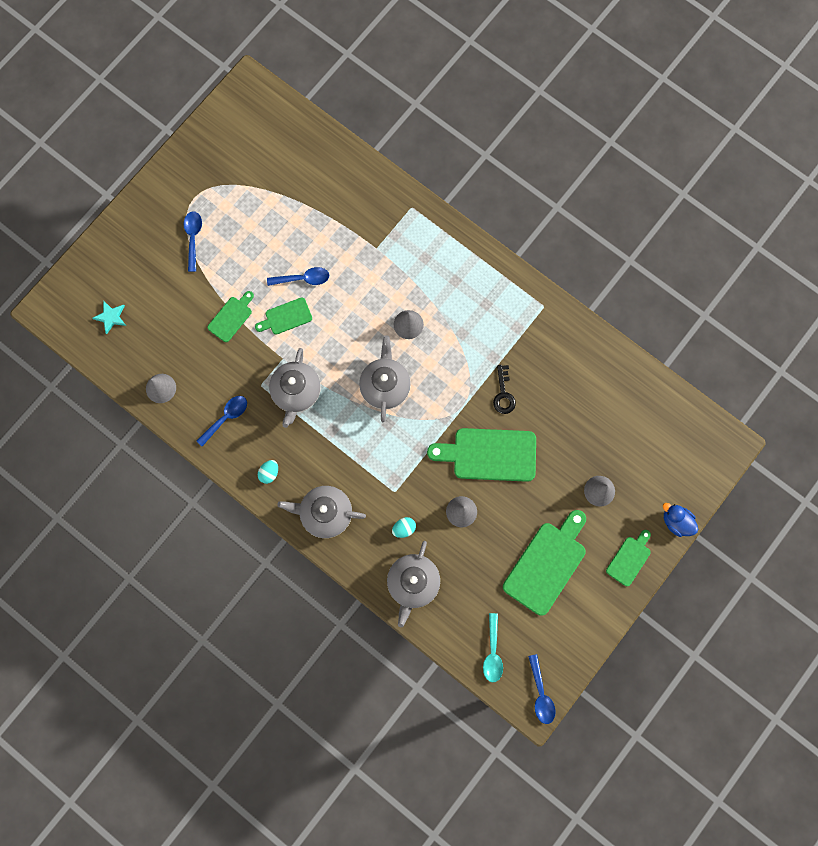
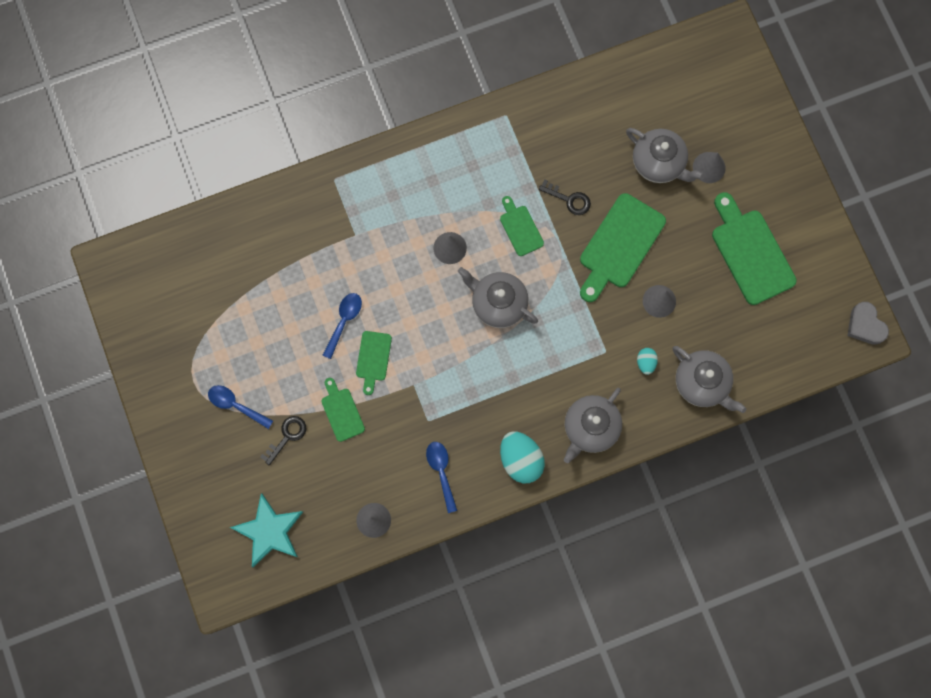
camera: 60 degrees left, 0 degrees up
turquoise star [92,300,126,334] -> turquoise star [230,493,303,567], size x1.86
turquoise egg [258,460,278,484] -> turquoise egg [500,431,545,483], size x1.95
grey teapot [269,348,321,428] -> grey teapot moved to [626,128,704,183]
turquoise spoon [483,613,503,682] -> none
blue spoon [528,654,556,724] -> grey heart [847,302,889,345]
green cutting board [606,530,651,586] -> green cutting board moved to [500,196,544,256]
blue duck [663,503,698,537] -> none
none -> black key [260,416,306,465]

